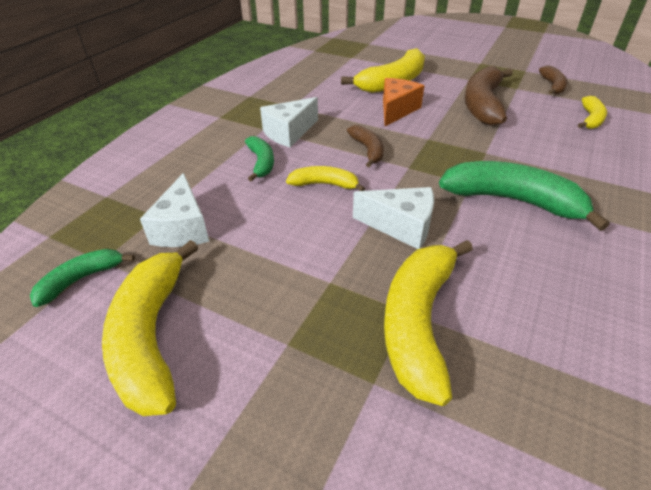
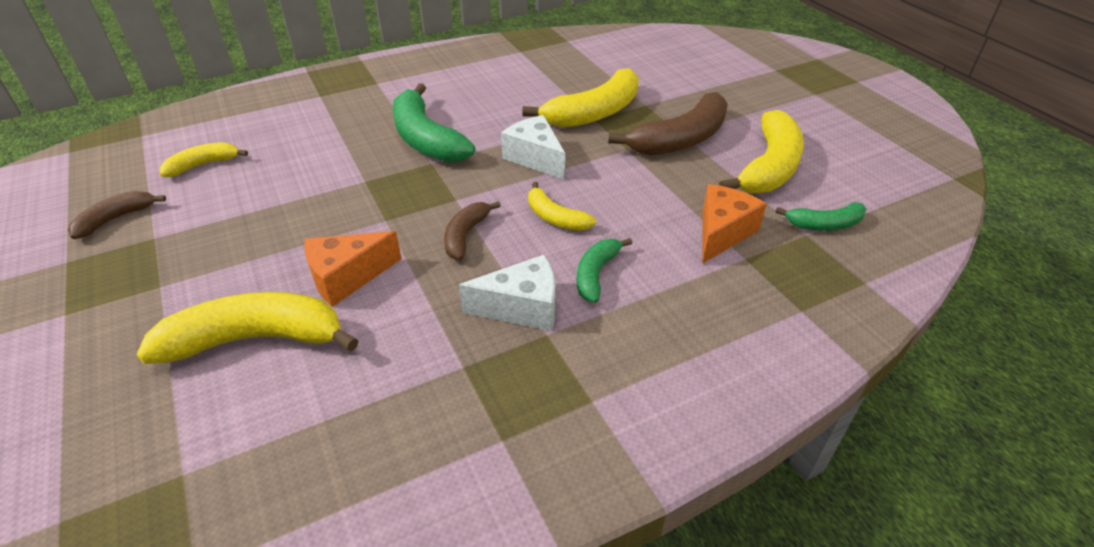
camera: 145 degrees left, 0 degrees up
white cheese [140,173,209,247] -> orange cheese [702,184,767,264]
brown banana [464,66,513,126] -> brown banana moved to [608,92,728,156]

